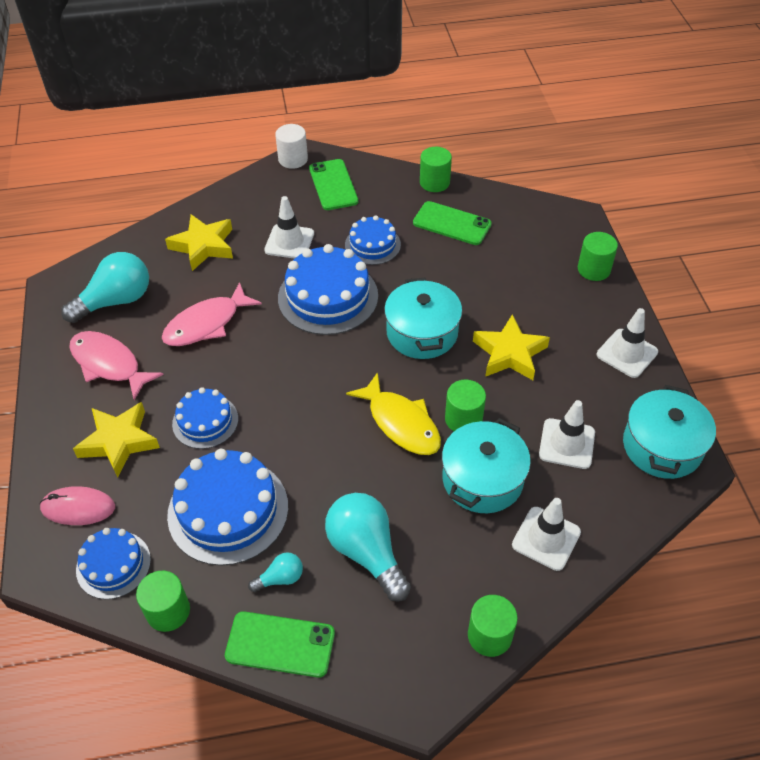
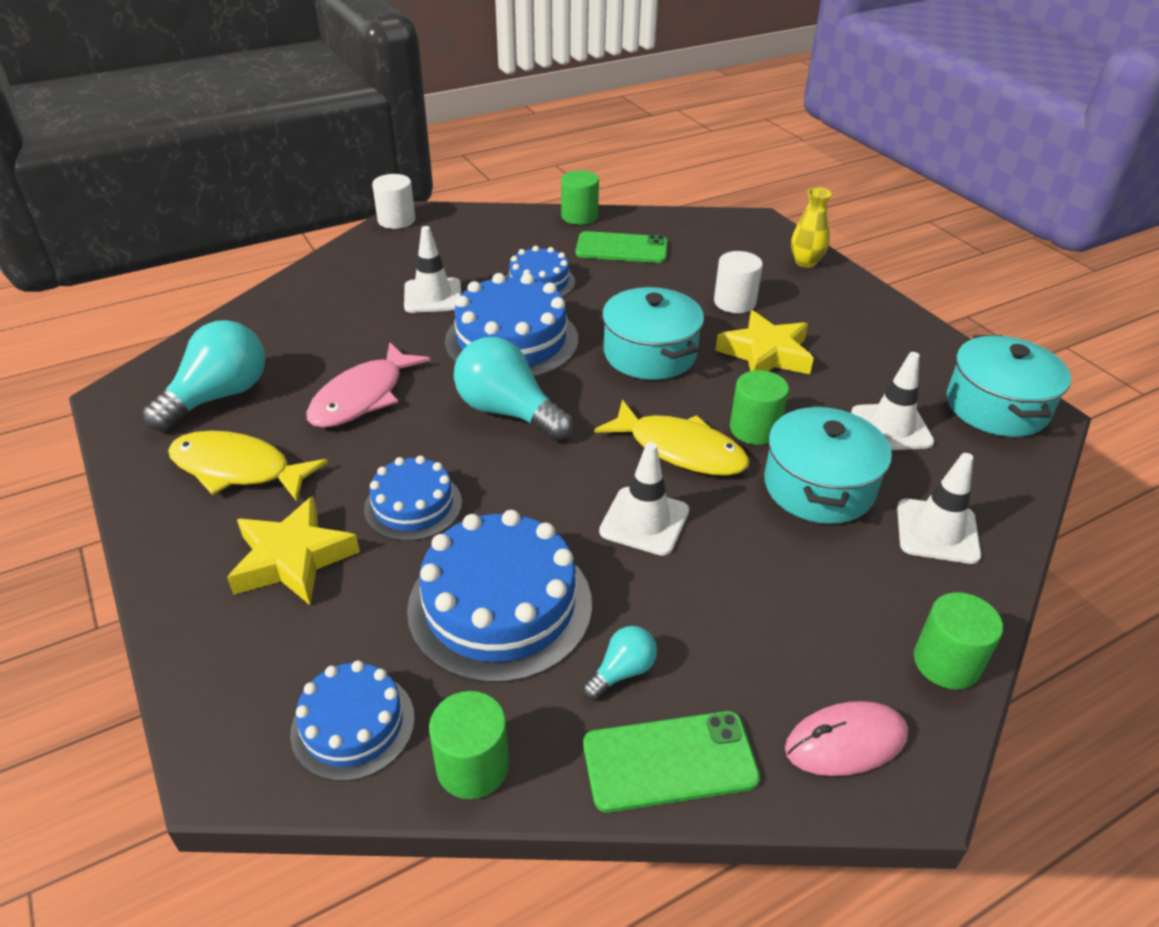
camera: 20 degrees left, 10 degrees down
pink mouse [40,486,115,525] -> pink mouse moved to [785,701,908,776]
pink fish [69,331,164,400] -> yellow fish [168,431,328,501]
yellow star [165,214,233,271] -> none
green phone [309,159,358,210] -> none
turquoise light bulb [325,493,411,601] -> turquoise light bulb moved to [454,337,573,441]
green cylinder [578,232,618,281] -> yellow vase [791,187,832,268]
white traffic cone [597,308,658,378] -> white traffic cone moved to [599,442,689,556]
none -> white cylinder [714,251,763,313]

